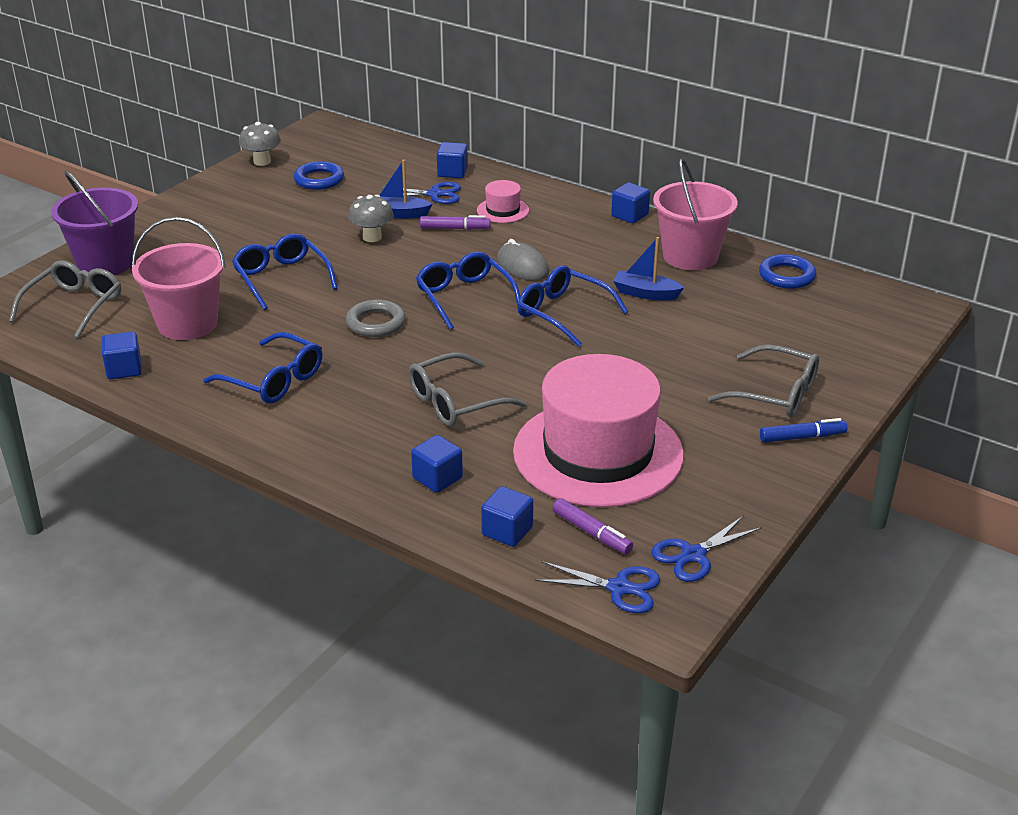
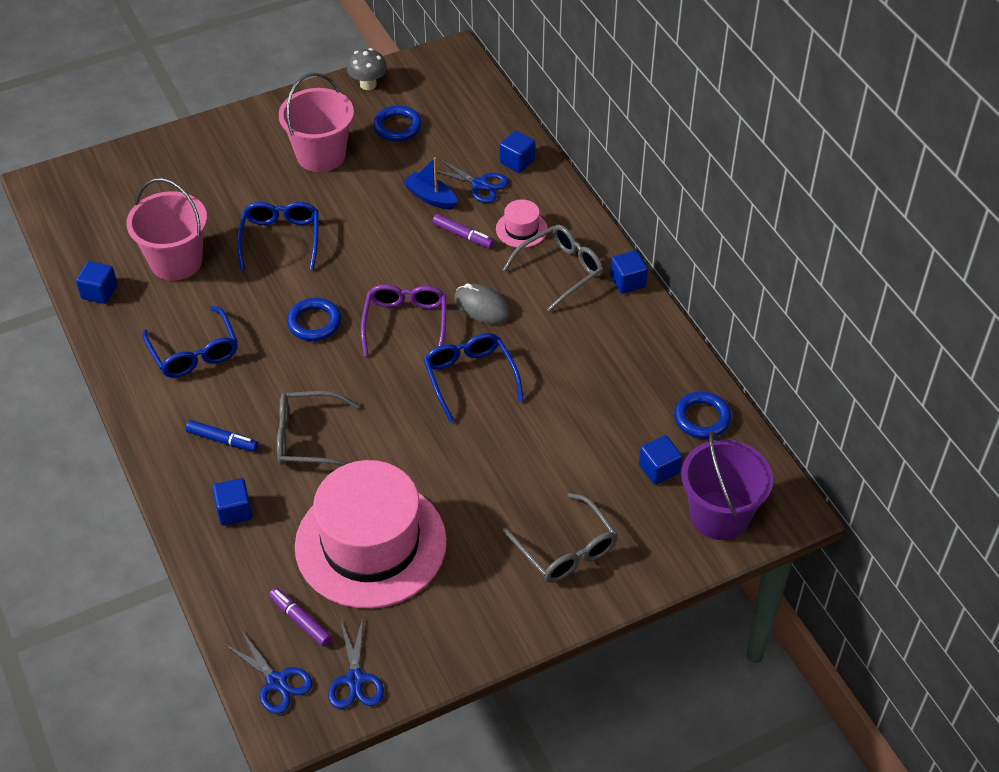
camera: 30 degrees right, 15 degrees up
grey glasses [9,260,121,338] -> grey glasses moved to [503,225,603,312]
purple bucket [51,171,138,275] -> purple bucket moved to [681,431,773,540]
grey ring [346,299,406,337] -> blue ring [287,298,341,341]
grey mushroom [348,195,394,242] -> none
blue glasses [416,252,520,330] -> purple glasses [361,284,447,357]
blue cube [481,486,533,547] -> blue cube moved to [639,435,682,485]
grey mouse [497,239,549,281] -> grey mouse turned 45 degrees counterclockwise [454,283,510,324]
purple marker [553,498,633,554] -> purple marker turned 150 degrees clockwise [269,588,332,647]
blue boat [613,237,684,300] -> none
blue scissors [651,515,762,582] -> blue scissors turned 90 degrees counterclockwise [328,617,384,709]
pink bucket [653,158,738,270] -> pink bucket moved to [279,72,354,172]
blue marker [760,418,848,443] -> blue marker moved to [186,420,258,452]

